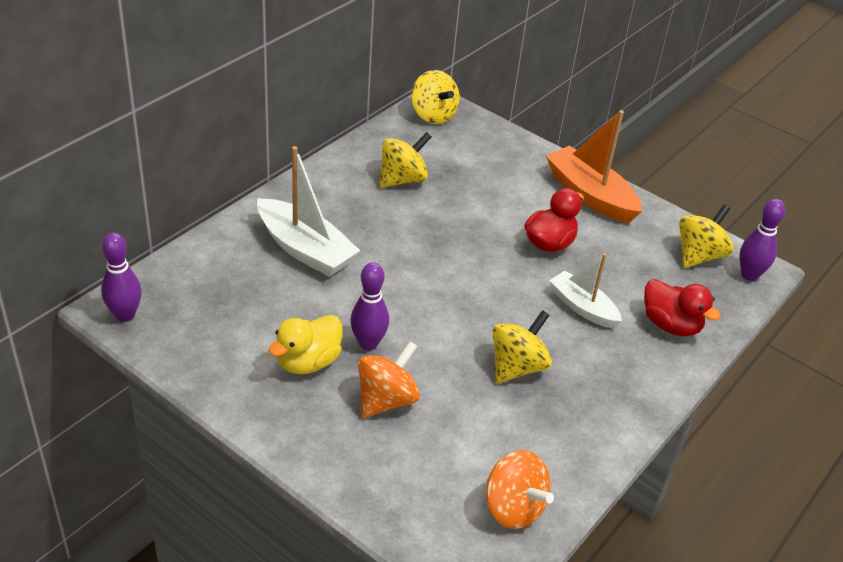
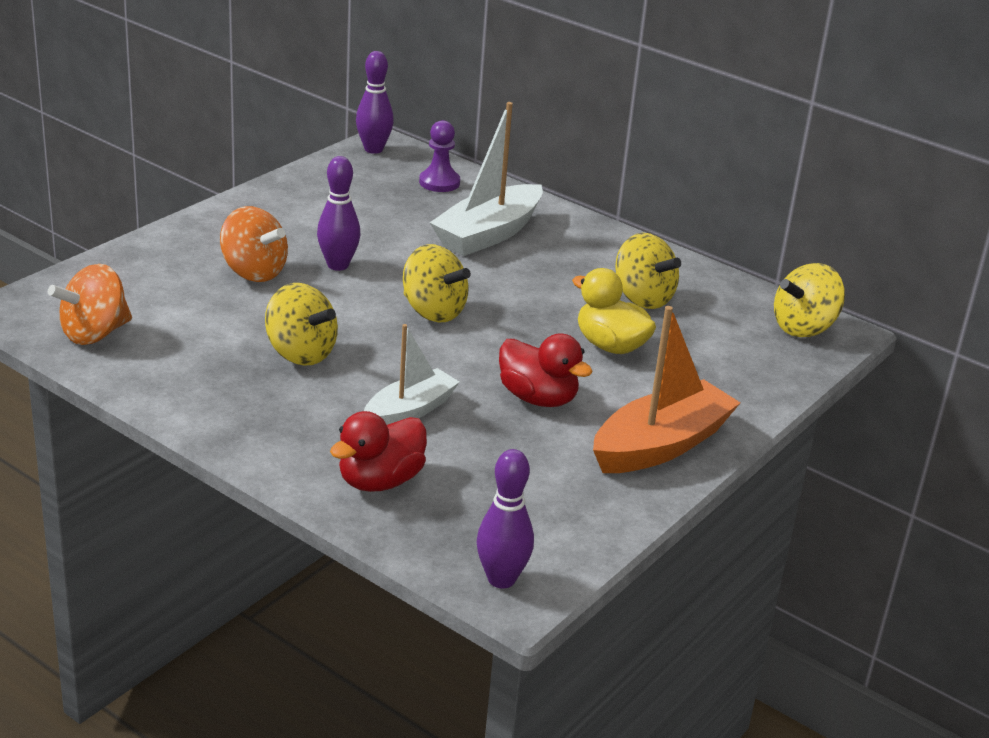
camera: 90 degrees right, 10 degrees down
yellow duck [268,315,343,374] -> yellow duck moved to [572,268,656,354]
yellow spinning top [679,205,733,268] -> yellow spinning top moved to [403,244,471,322]
none -> purple pawn [419,120,460,192]

